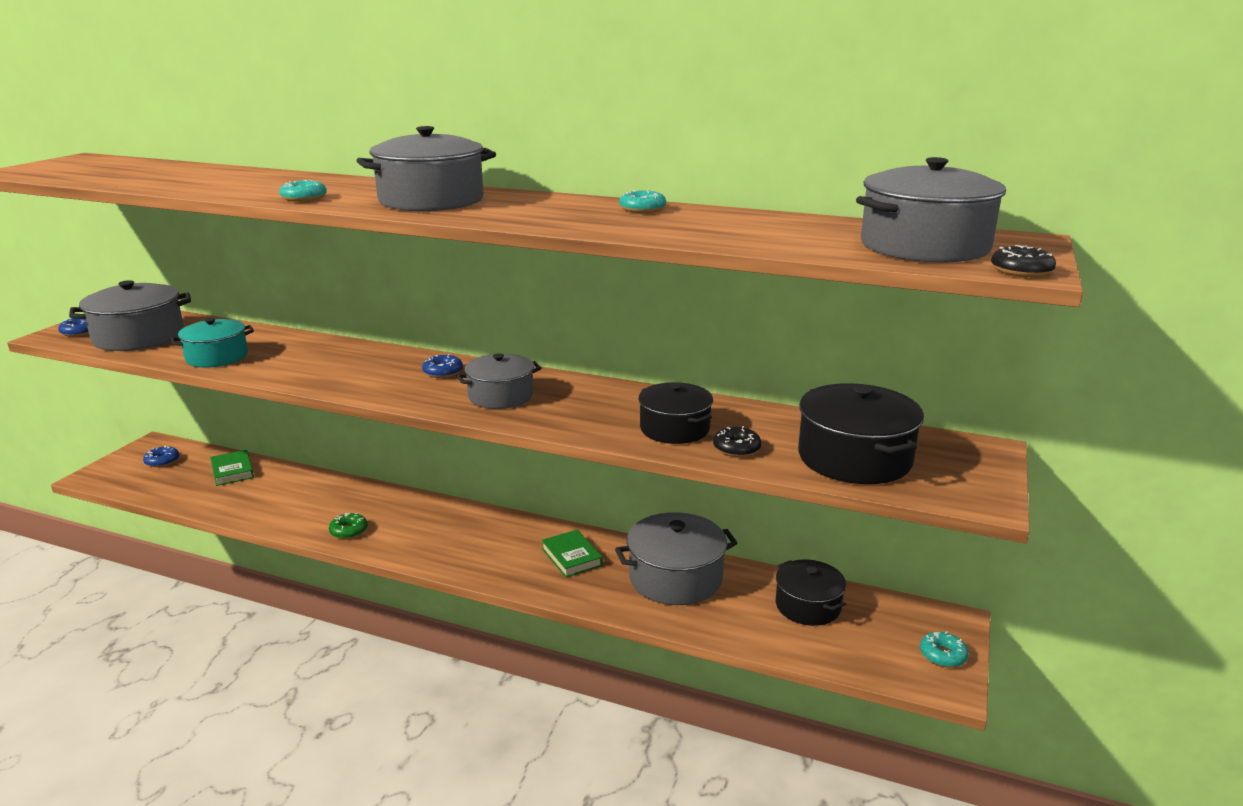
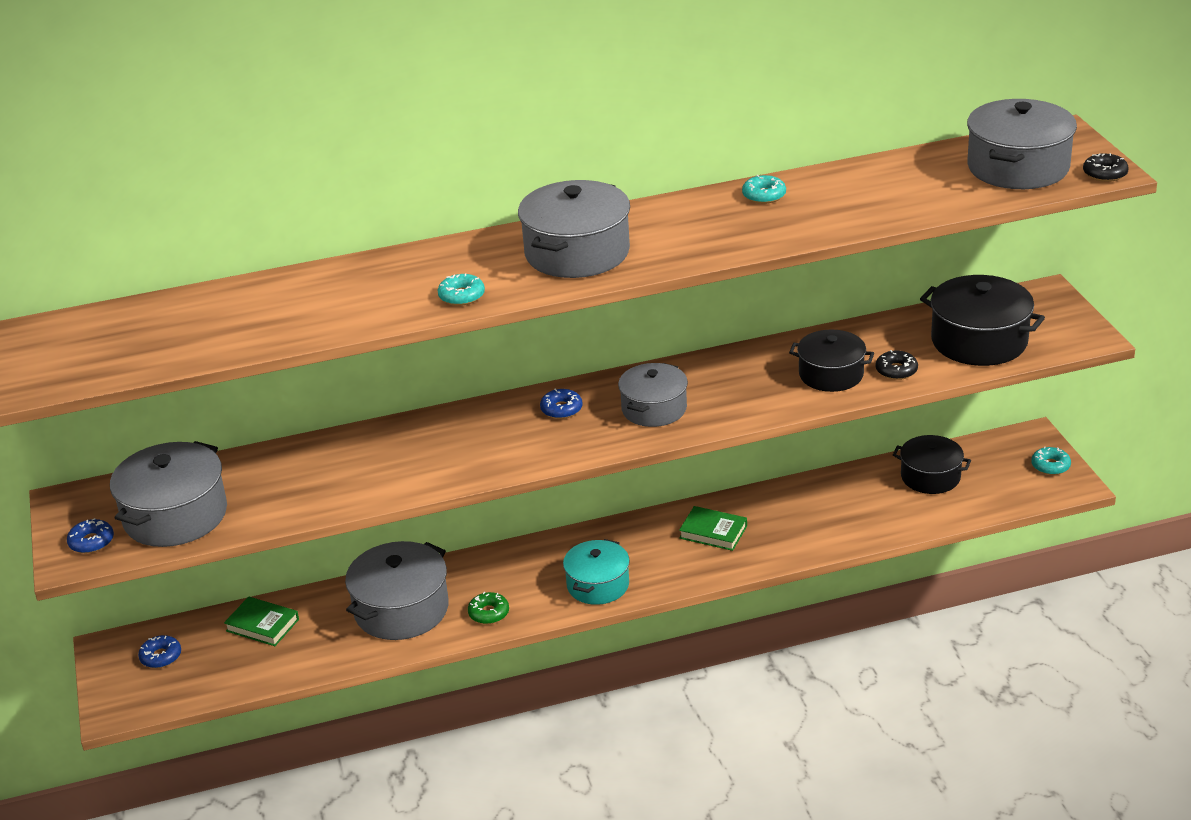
camera: 35 degrees left, 10 degrees up
turquoise pot [171,318,254,367] -> turquoise pot moved to [563,539,630,605]
grey pot [615,512,738,605] -> grey pot moved to [345,541,449,640]

